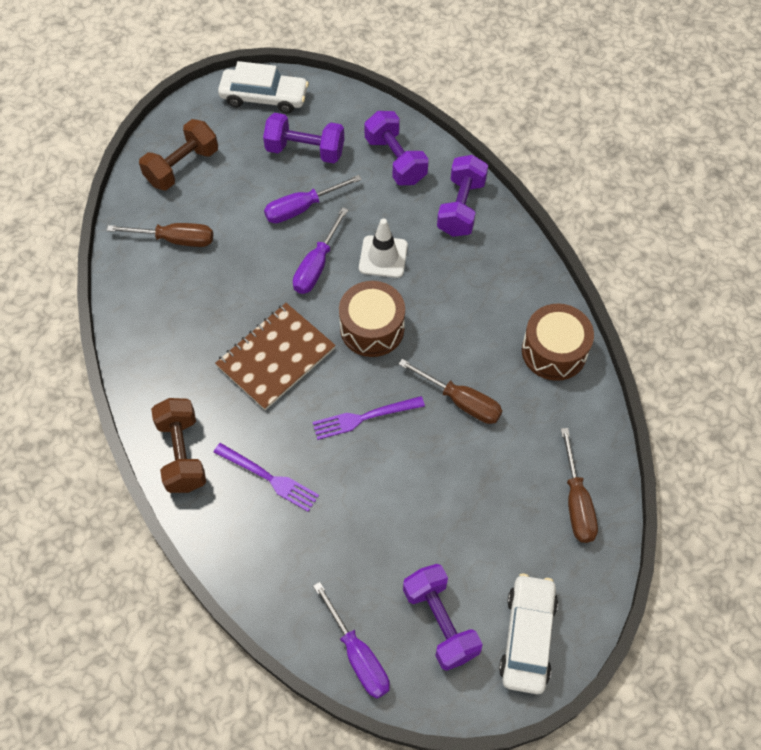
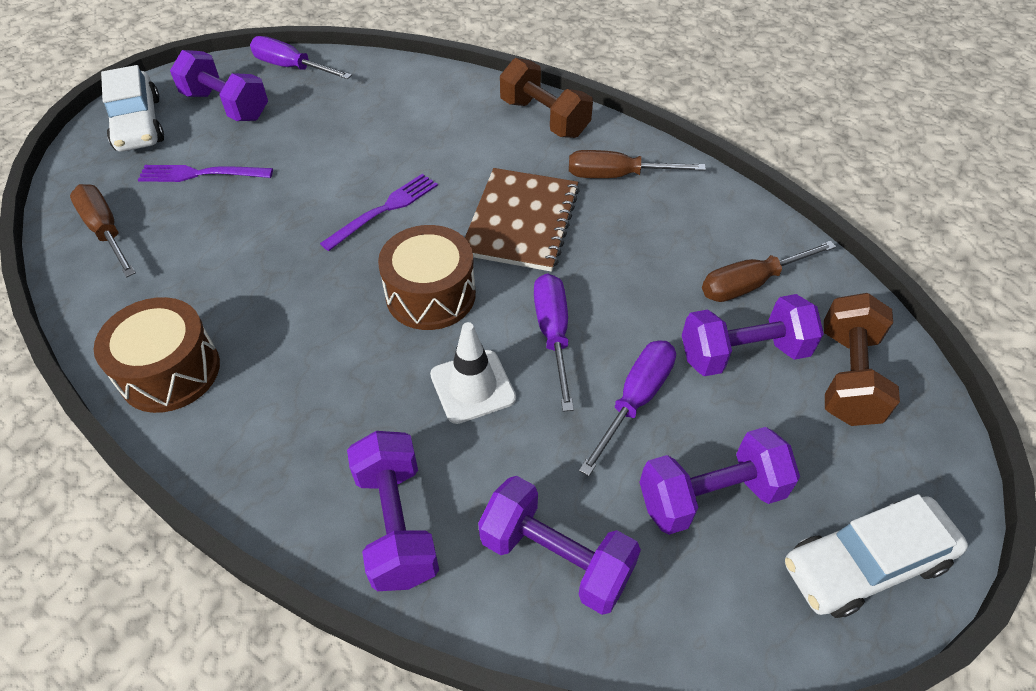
camera: 150 degrees right, 10 degrees down
purple fork [214,443,319,512] -> purple fork moved to [138,165,273,182]
brown screwdriver [399,359,502,424] -> brown screwdriver moved to [569,150,706,178]
none -> purple dumbbell [682,294,824,376]

